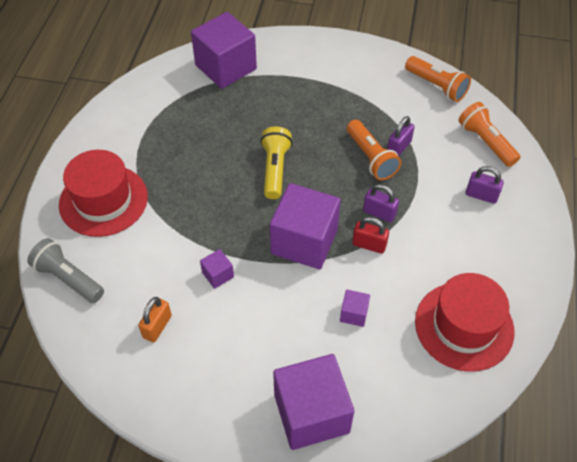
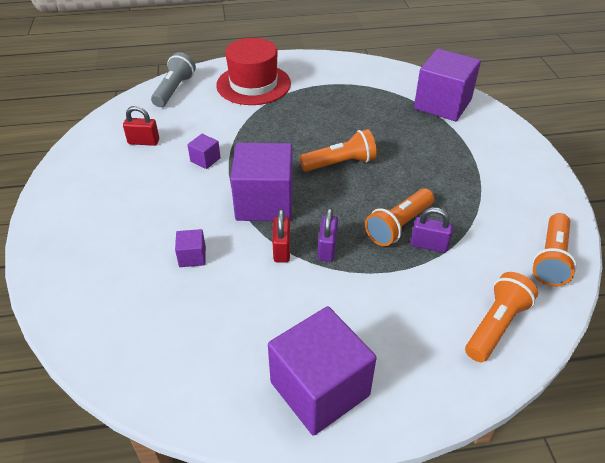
camera: 70 degrees right, 10 degrees down
orange padlock [138,297,172,343] -> red padlock [123,106,159,146]
yellow flashlight [260,127,292,199] -> orange flashlight [300,129,377,172]
purple cube [273,354,354,450] -> purple cube moved to [268,306,377,436]
red hat [415,273,514,372] -> none
purple padlock [466,166,504,204] -> none

